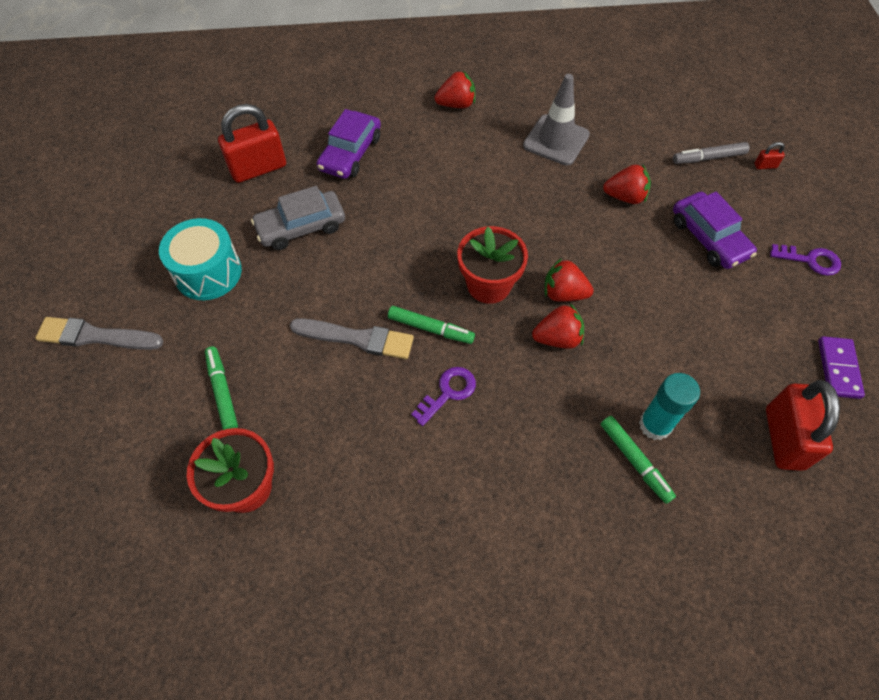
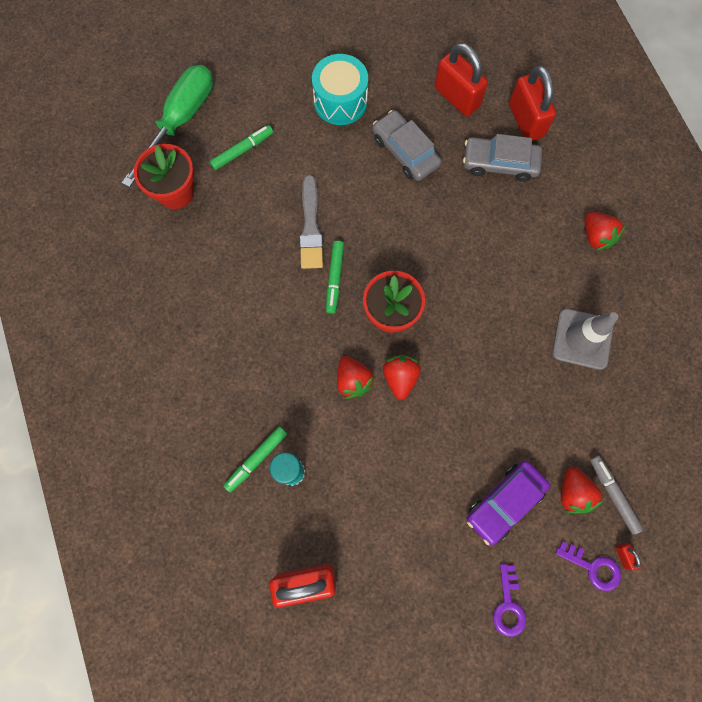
camera: 75 degrees right, 15 degrees up
grey brush [35,317,164,350] -> none
purple car [317,109,381,179] -> grey car [463,134,542,182]
purple key [411,367,476,426] -> purple key moved to [555,541,621,591]
red strawberry [603,164,651,204] -> red strawberry moved to [561,467,604,514]
purple domino [818,336,865,399] -> none
none -> green screwdriver [122,65,213,187]
none -> red padlock [509,65,556,141]

